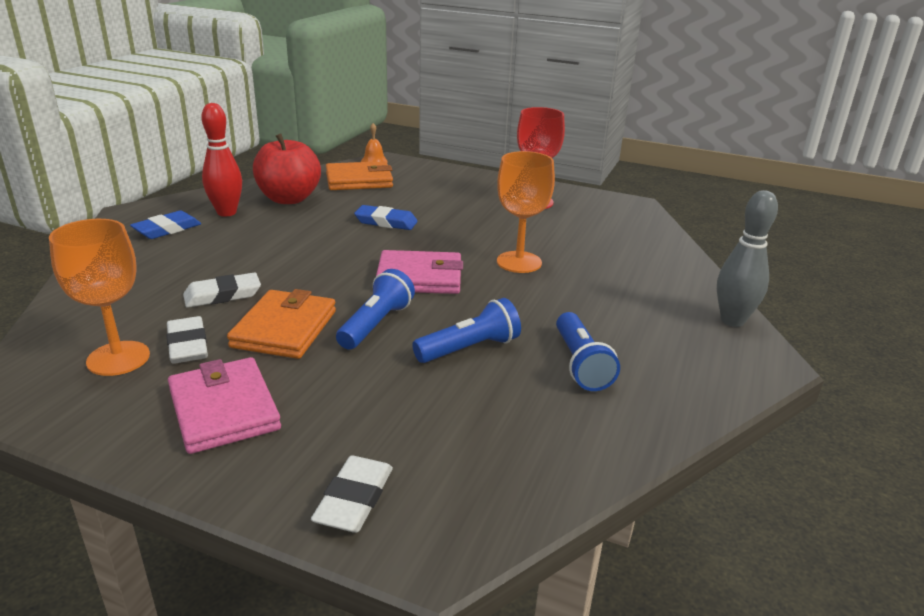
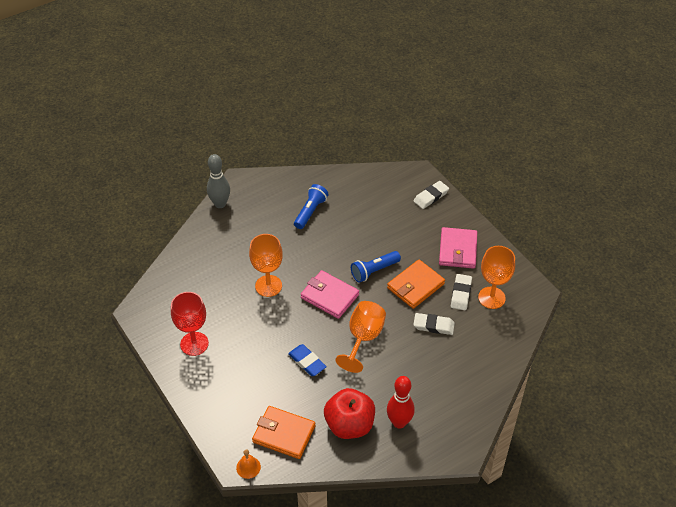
camera: 145 degrees left, 20 degrees up
blue eraser [130,210,201,239] -> none
blue flashlight [412,298,521,363] -> none
none -> orange goblet [336,301,386,373]

